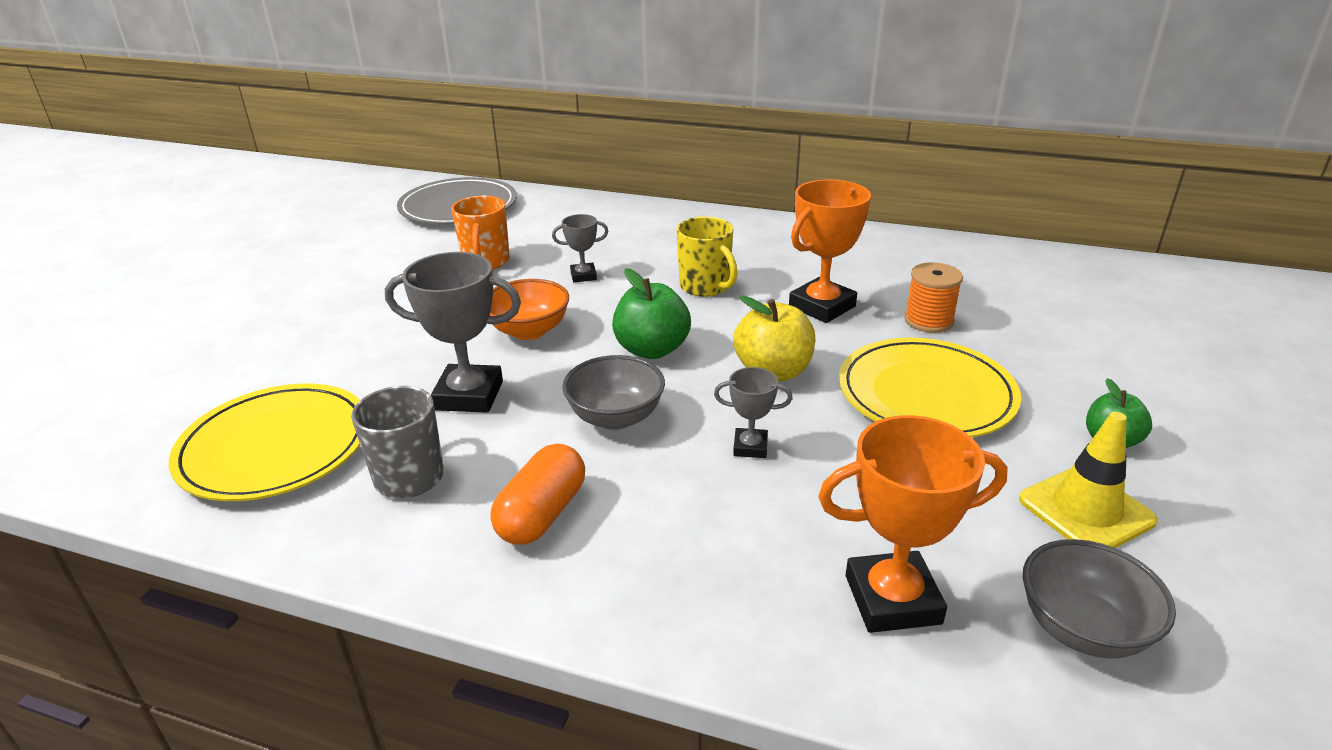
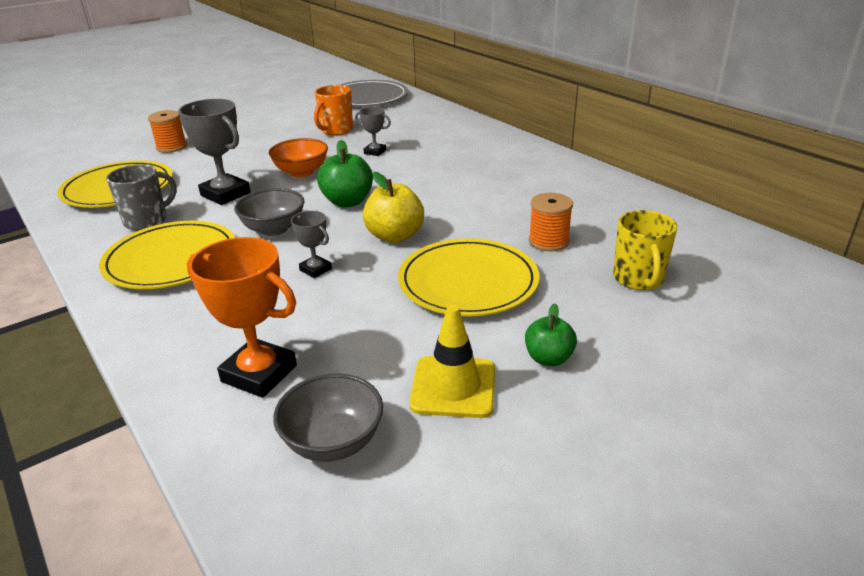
camera: 35 degrees right, 0 degrees up
orange capsule [490,443,585,545] -> yellow plate [99,221,235,289]
yellow mug [677,217,738,297] -> yellow mug moved to [613,210,677,290]
orange trophy [789,179,871,323] -> none
none -> orange spool [148,110,187,153]

